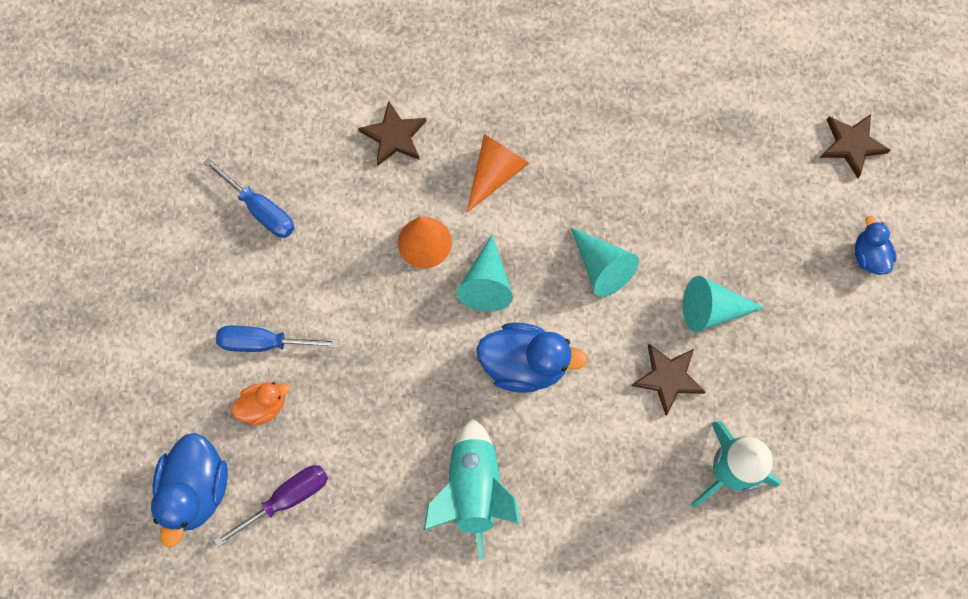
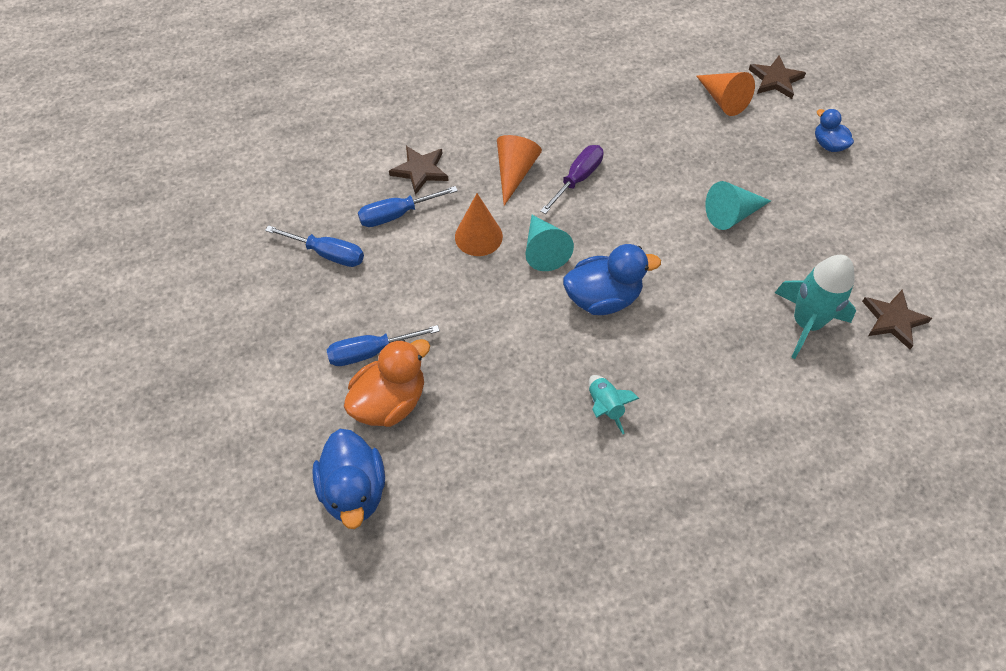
camera: 20 degrees left, 15 degrees down
purple screwdriver [214,465,328,547] -> purple screwdriver moved to [540,145,604,214]
orange duck [232,382,290,426] -> orange duck [344,339,430,427], size x1.74
turquoise rocket [424,418,520,560] -> turquoise rocket [589,375,640,434], size x0.54
turquoise cone [570,227,639,297] -> none
brown star [631,344,705,415] -> brown star moved to [862,290,932,349]
none -> blue screwdriver [358,186,458,227]
none -> orange cone [697,72,755,116]

